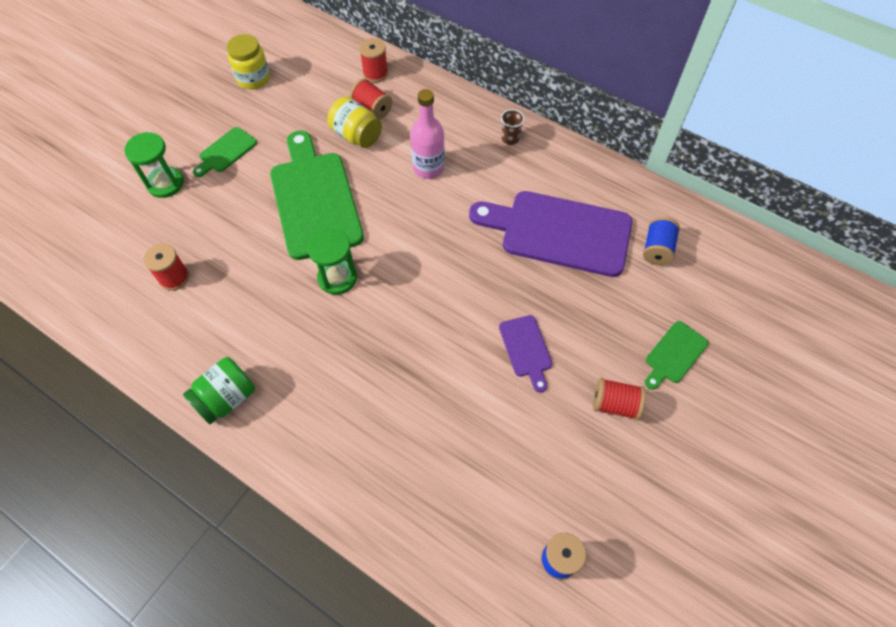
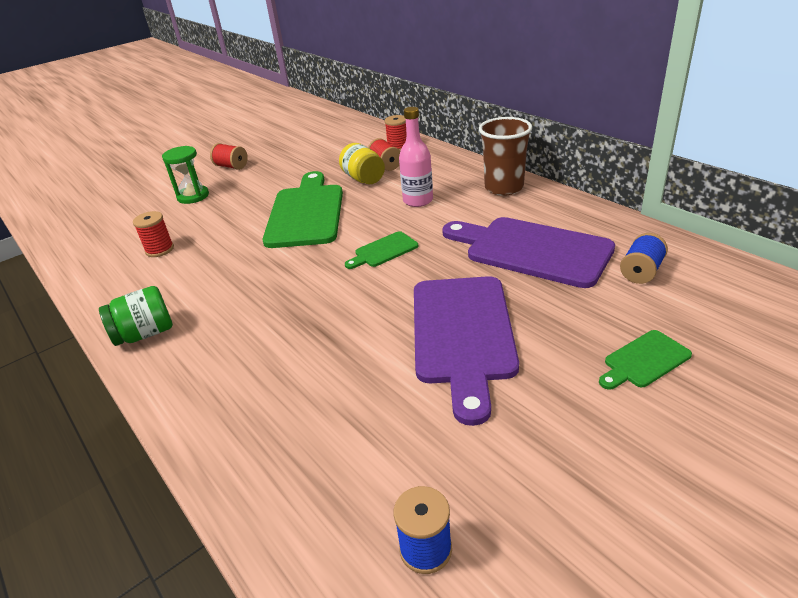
camera: 20 degrees right, 25 degrees down
green cutting board [193,127,257,177] -> green cutting board moved to [345,231,418,269]
yellow jar [227,34,270,89] -> none
green hourglass [307,228,357,295] -> none
purple cutting board [499,315,552,392] -> purple cutting board [414,276,519,426], size x2.16
brown cup [501,109,525,145] -> brown cup [479,117,532,196], size x2.20
red spool [593,378,646,420] -> red spool moved to [210,143,248,170]

